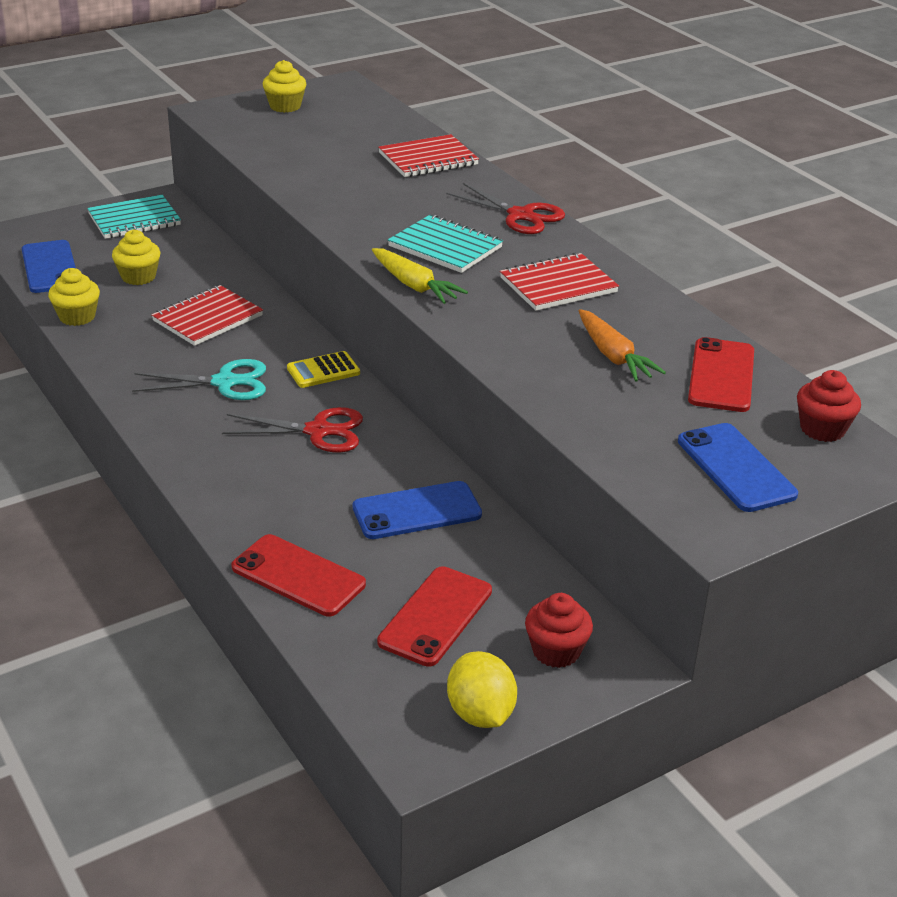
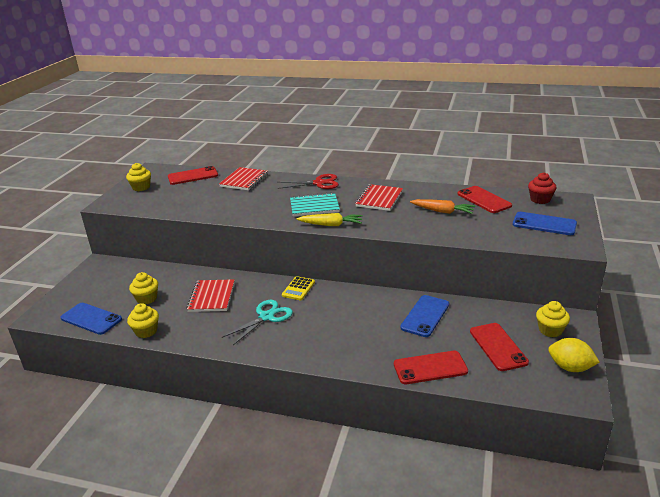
camera: 40 degrees left, 5 degrees down
turquoise notebook [87,195,181,239] -> none
red scissors [222,407,363,453] -> none
red cupcake [525,593,593,668] -> yellow cupcake [536,301,570,337]
none -> red phone [168,166,218,185]

